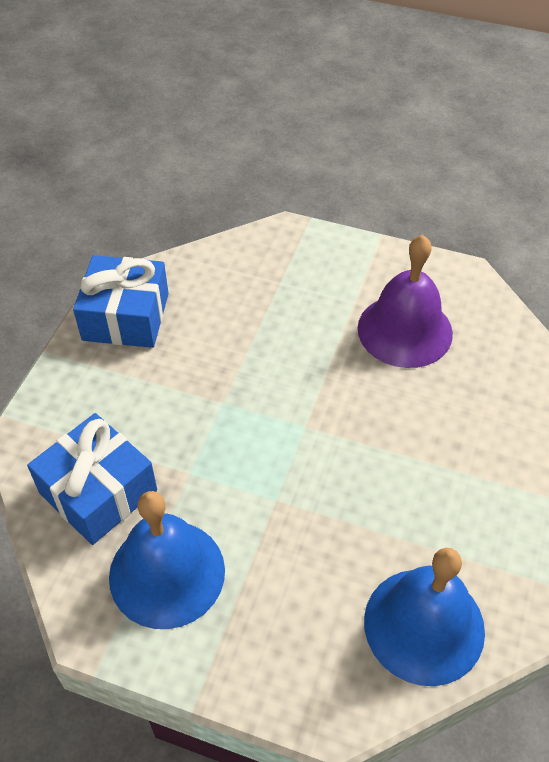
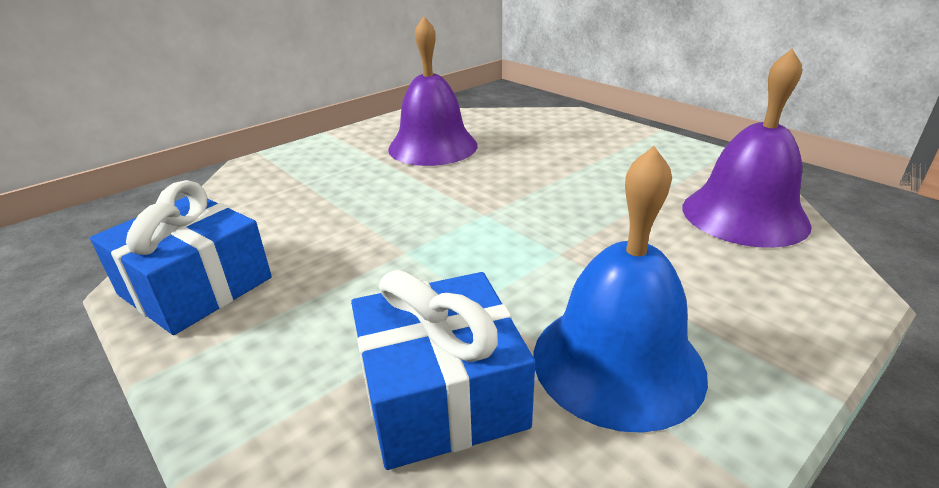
camera: 60 degrees left, 20 degrees down
blue bell [364,548,485,686] -> purple bell [683,49,812,248]

